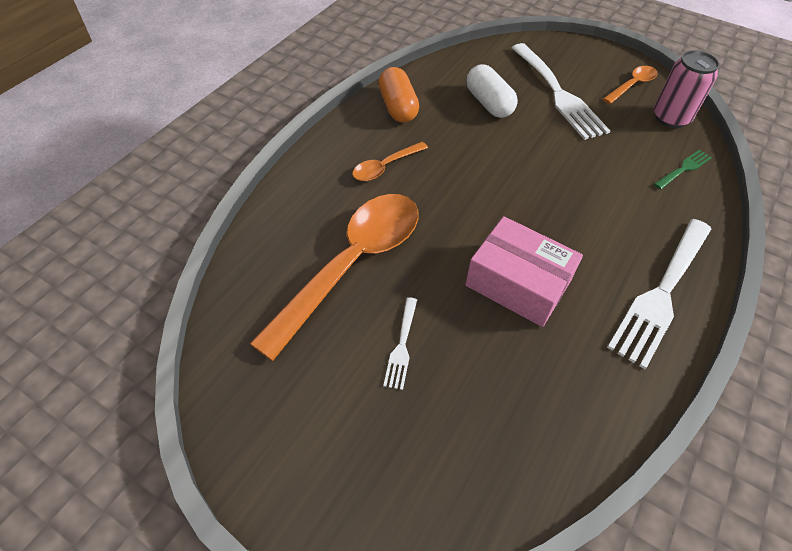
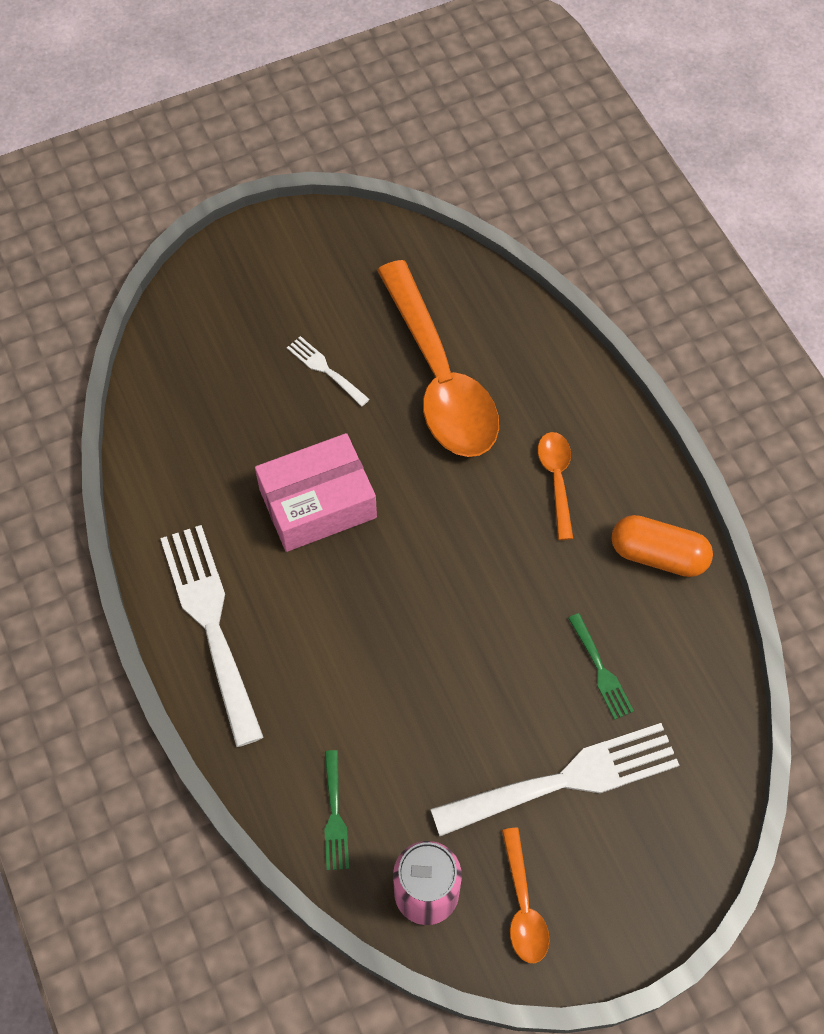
camera: 125 degrees right, 10 degrees up
white capsule [466,64,518,118] -> green fork [568,613,634,720]
white fork [512,43,610,140] -> white fork turned 150 degrees clockwise [430,723,679,836]

